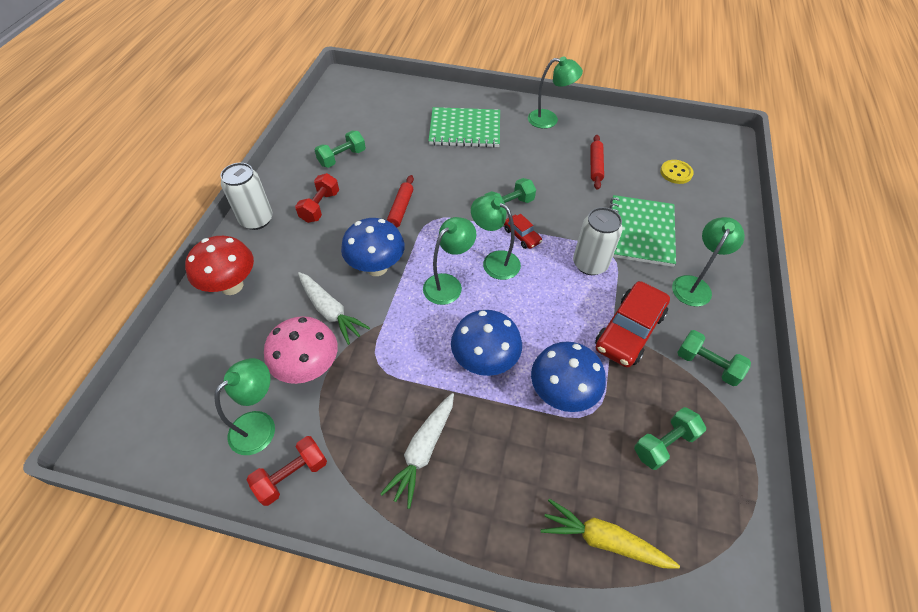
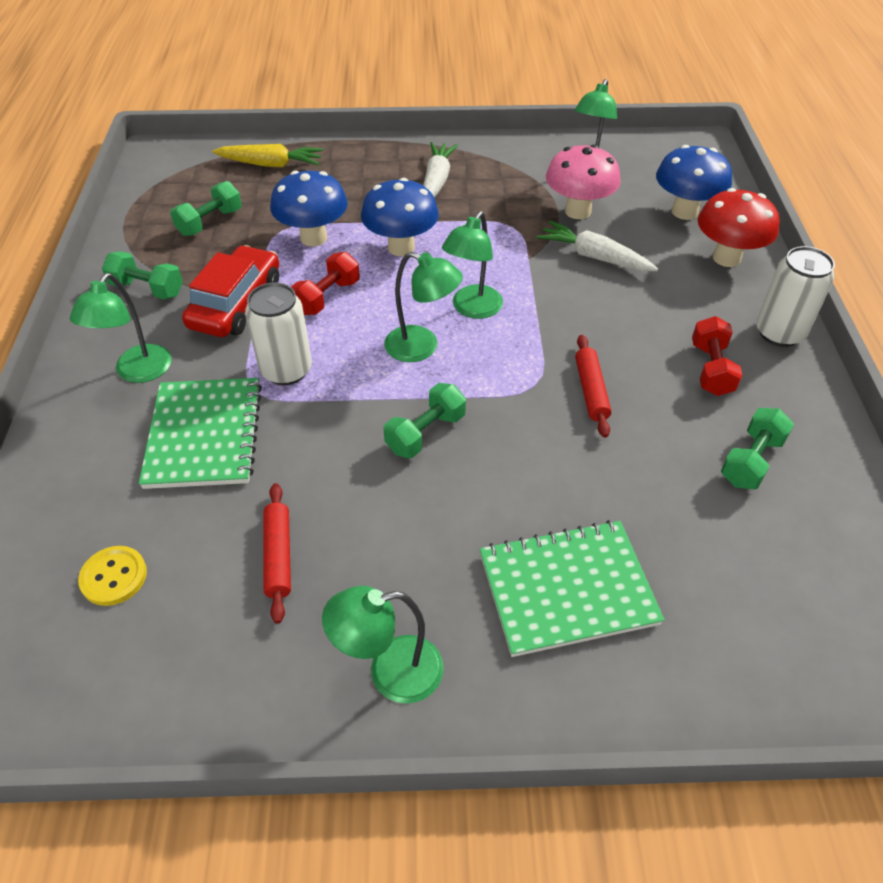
camera: 165 degrees right, 5 degrees down
red dumbbell [247,436,327,506] -> red dumbbell moved to [291,252,360,315]
blue mushroom [341,218,405,276] -> blue mushroom moved to [656,145,732,220]
red car [504,214,542,249] -> none

